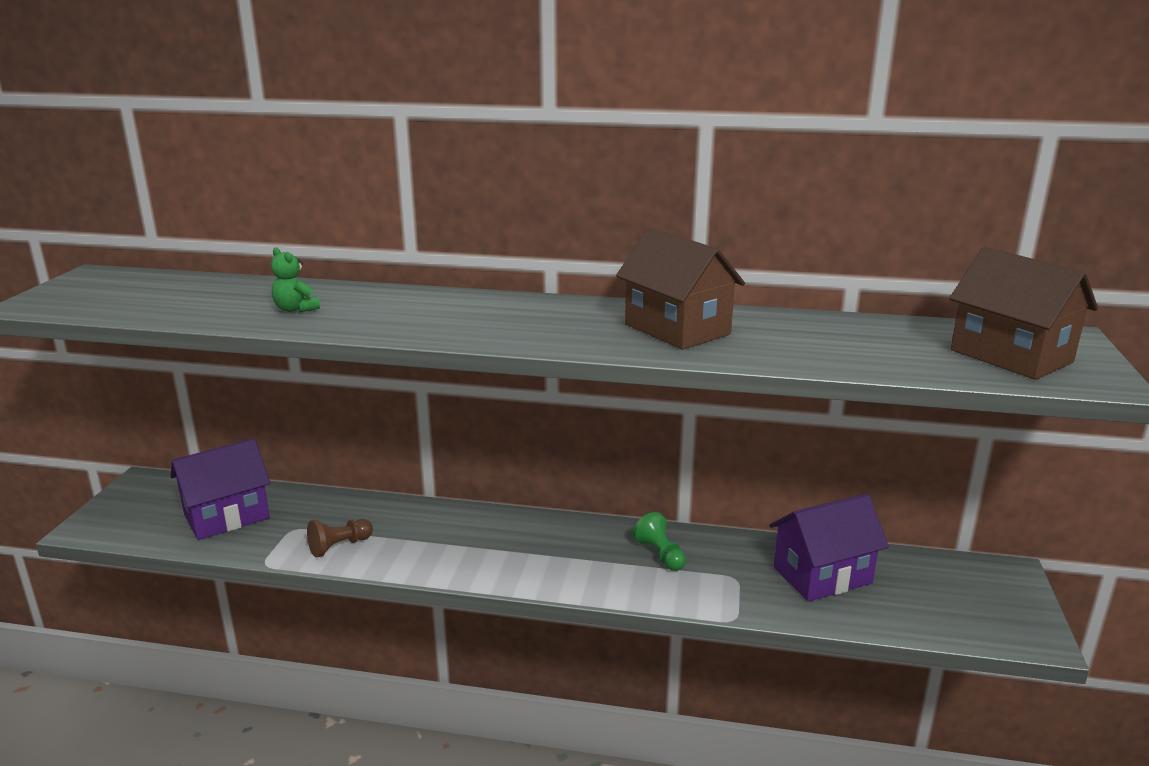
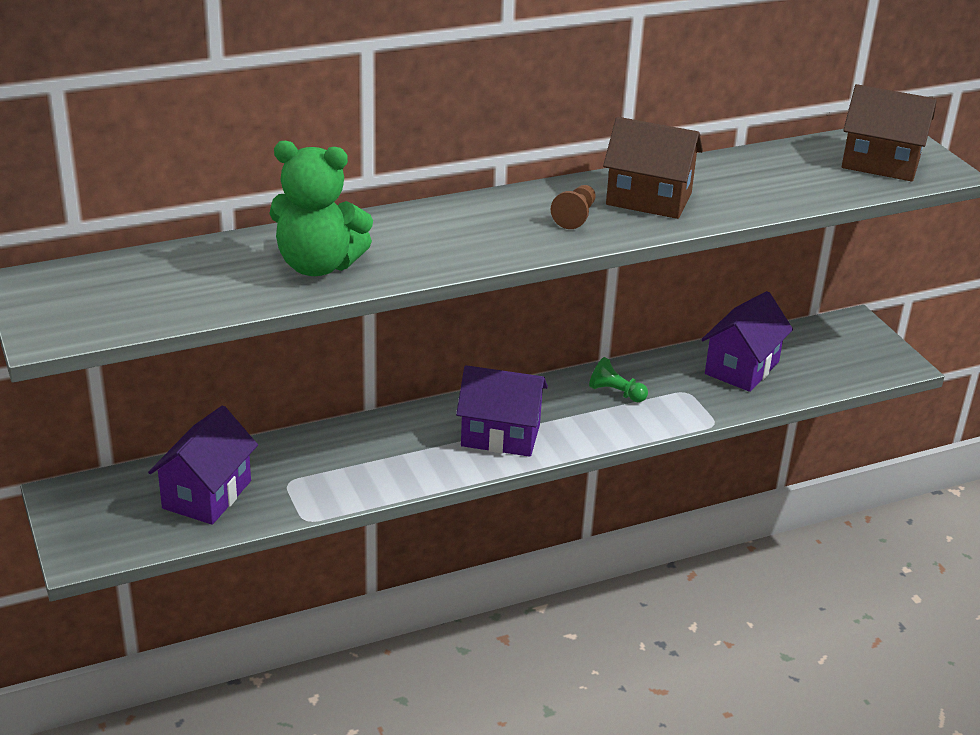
camera: 35 degrees left, 10 degrees up
green teddy bear [271,247,320,312] -> green teddy bear [269,141,373,276], size x2.22
brown pawn [307,519,373,558] -> brown pawn moved to [551,185,596,229]
none -> purple house [456,365,548,457]

